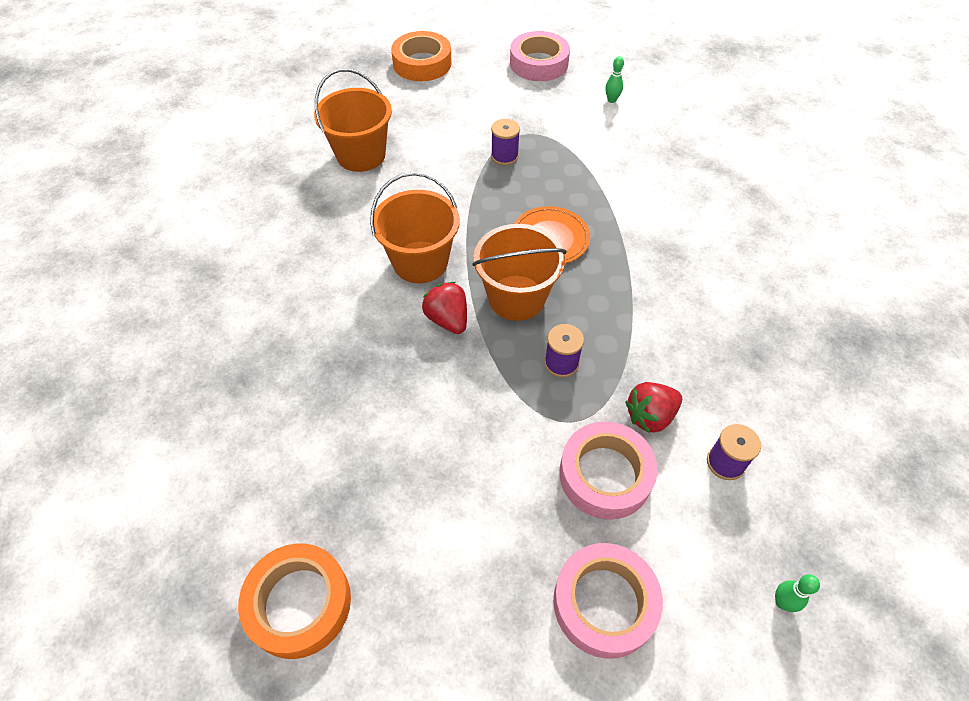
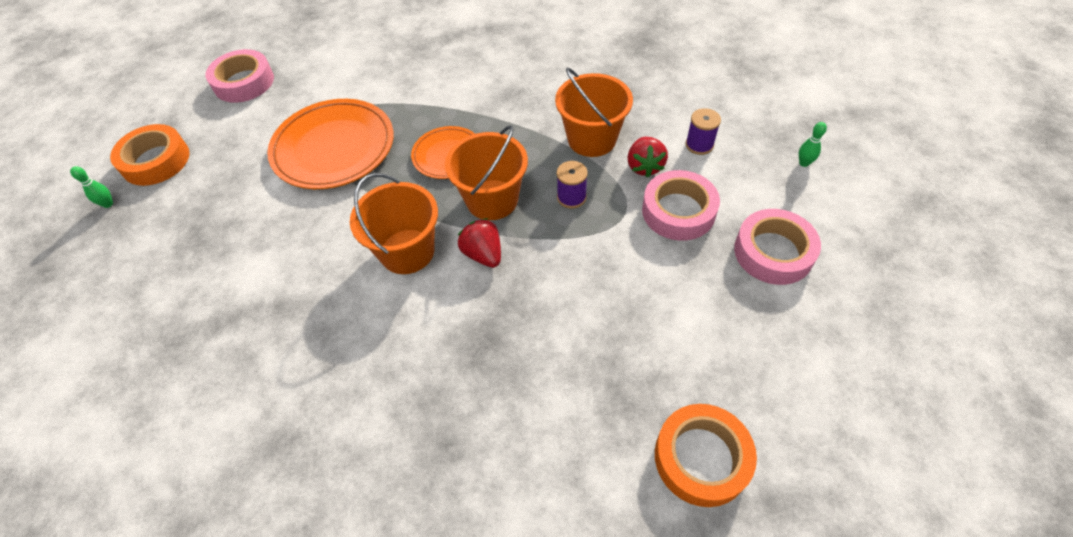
camera: 60 degrees left, 0 degrees up
orange bucket [314,68,392,172] -> orange bucket moved to [555,67,633,157]
red strawberry [422,282,467,334] -> red strawberry turned 60 degrees clockwise [458,218,501,268]
purple spool [491,119,520,166] -> orange plate [267,99,394,189]
green bowling pin [605,56,624,103] -> green bowling pin moved to [70,166,113,208]

